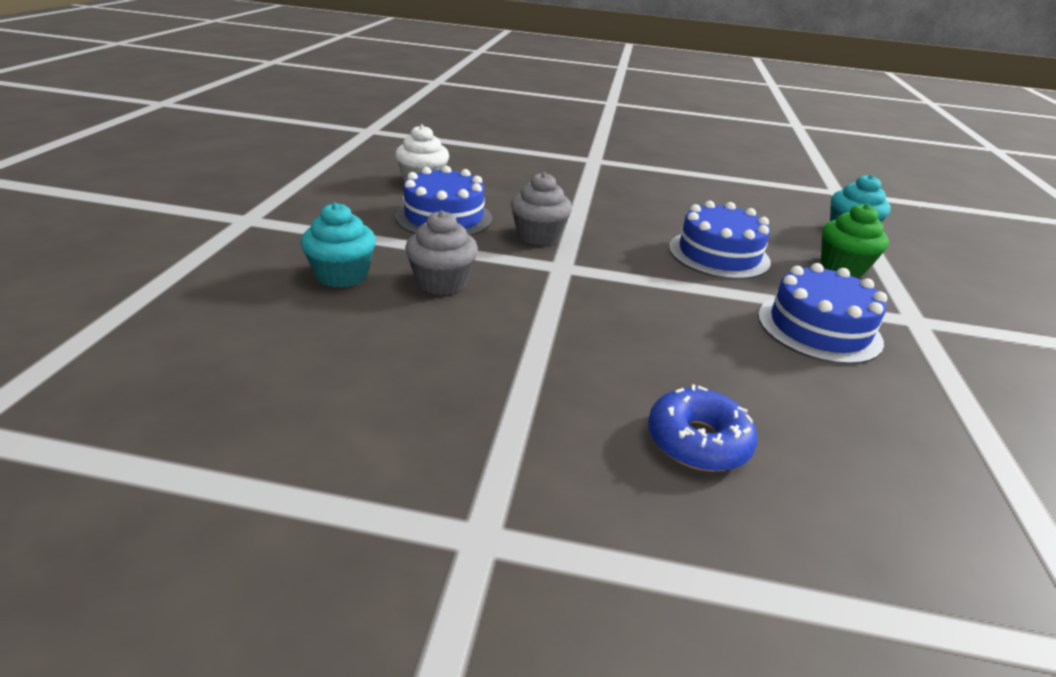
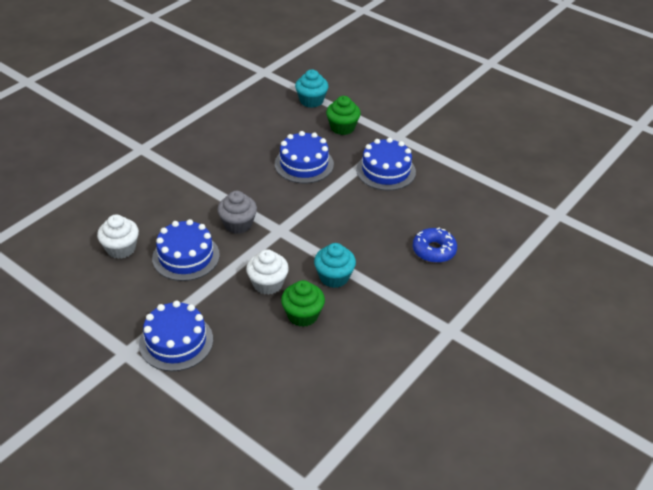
camera: 60 degrees left, 10 degrees up
turquoise cupcake [301,203,376,288] -> turquoise cupcake moved to [314,243,356,288]
grey cupcake [405,210,478,295] -> white cupcake [246,249,289,295]
none -> blue cake [139,301,213,371]
none -> green cupcake [281,280,325,327]

